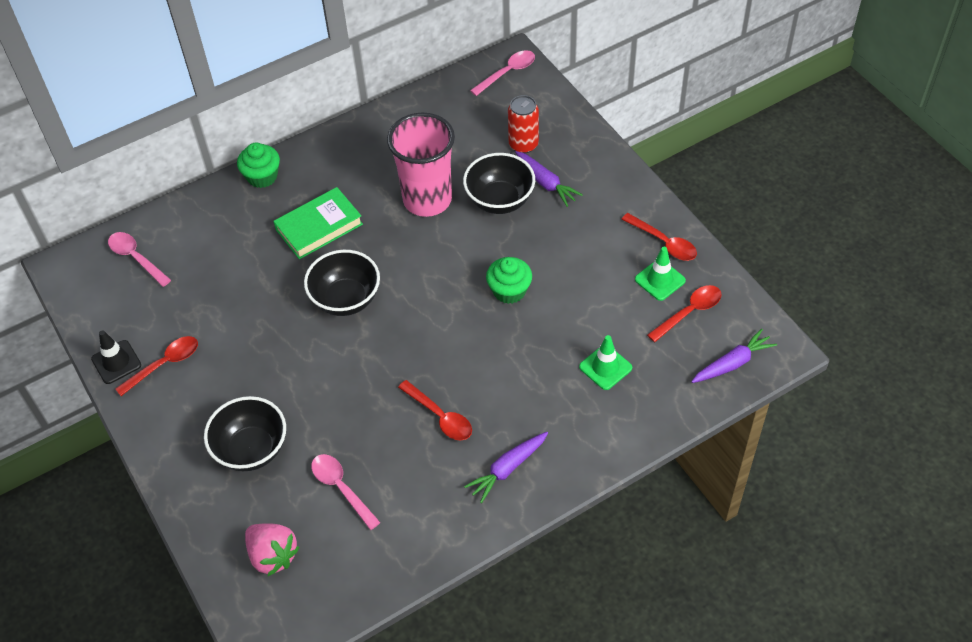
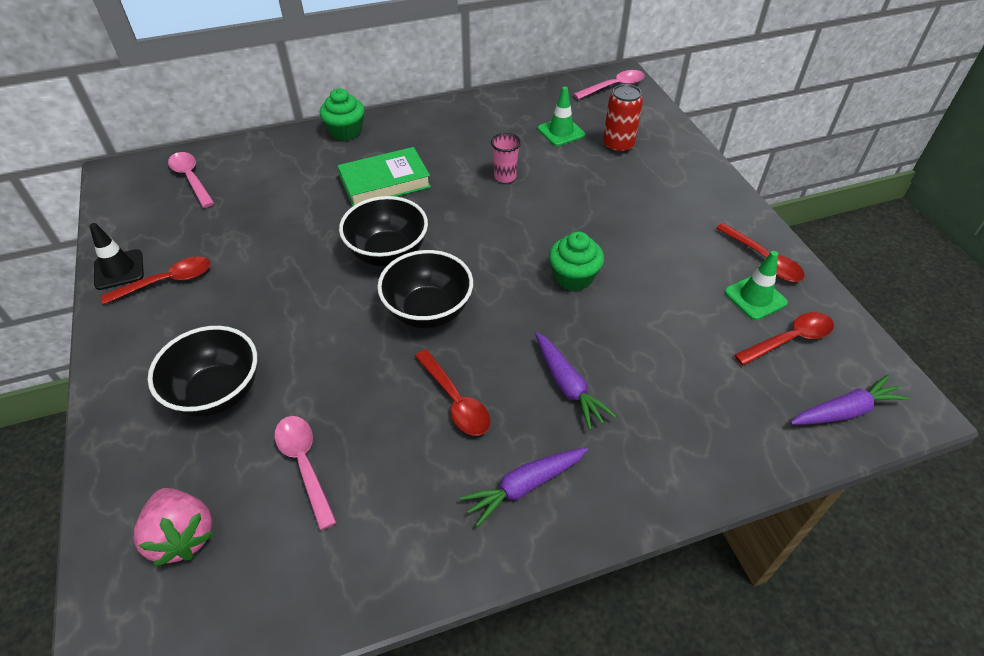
camera: 10 degrees right, 5 degrees down
pink cup [387,112,455,217] -> pink cup [491,133,521,183], size x0.42
black bowl [463,153,535,214] -> black bowl moved to [377,250,473,329]
purple carrot [515,151,583,207] -> purple carrot moved to [535,332,616,430]
green traffic cone [579,335,632,390] -> green traffic cone moved to [538,87,585,146]

